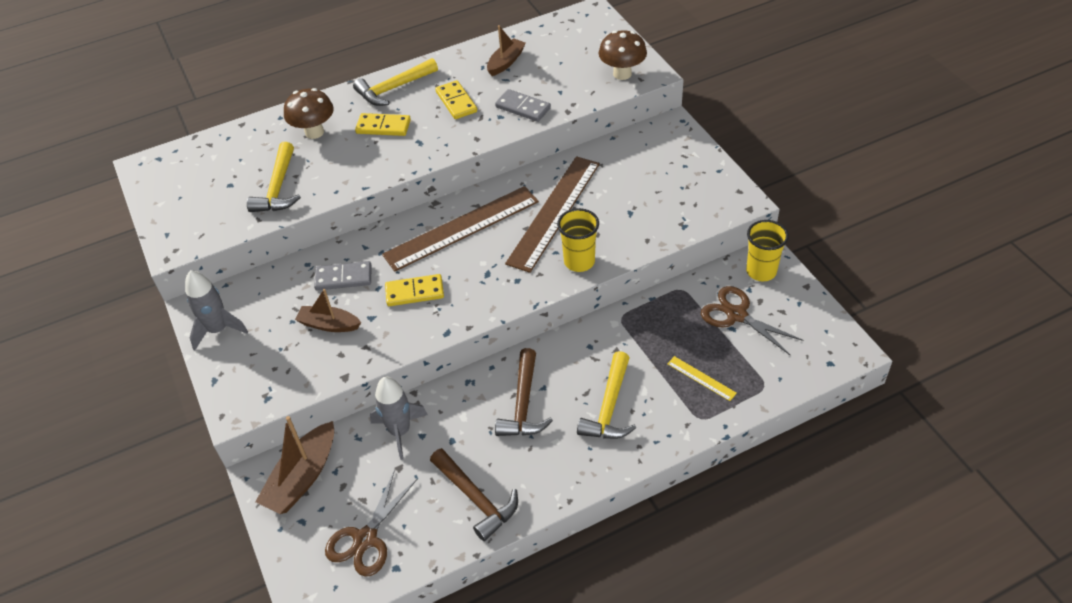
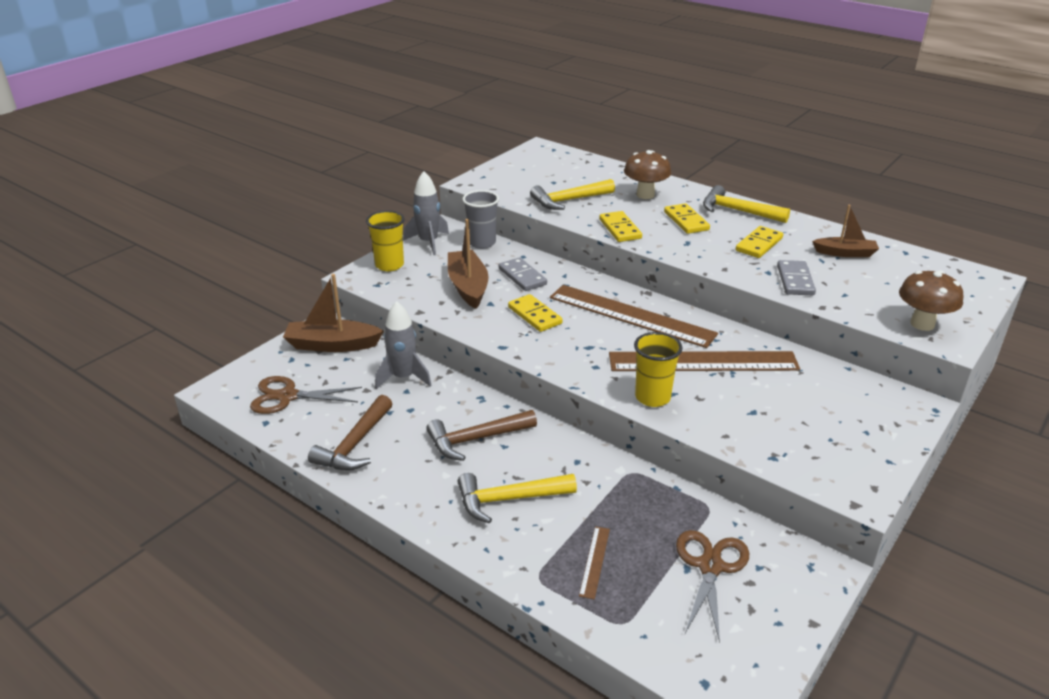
camera: 60 degrees right, 15 degrees down
brown boat [295,289,361,332] -> brown boat [448,219,489,309], size x1.54
yellow ruler [667,356,737,401] -> brown ruler [579,526,610,599]
yellow cup [746,220,789,281] -> yellow cup moved to [366,210,405,271]
none -> grey cup [462,190,499,249]
none -> yellow domino [599,211,642,242]

